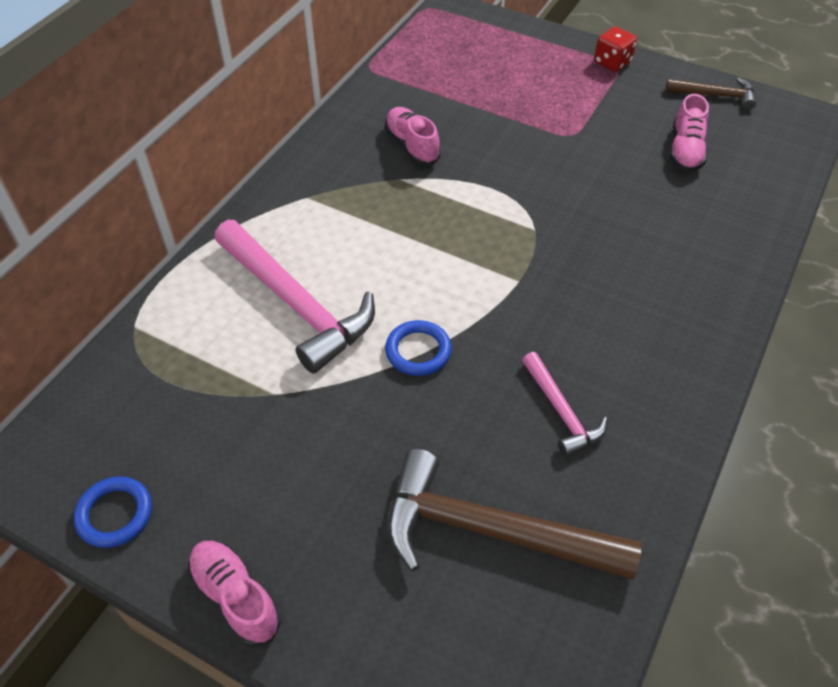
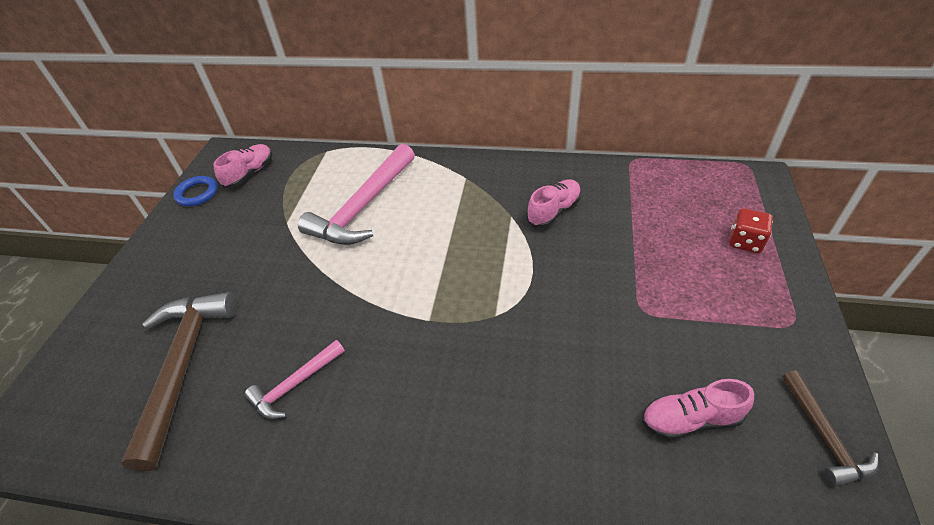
camera: 75 degrees right, 5 degrees down
pink shoe [188,541,281,647] -> pink shoe moved to [213,144,272,188]
blue ring [385,320,452,376] -> none
red dice [594,27,637,72] -> red dice moved to [729,208,773,253]

